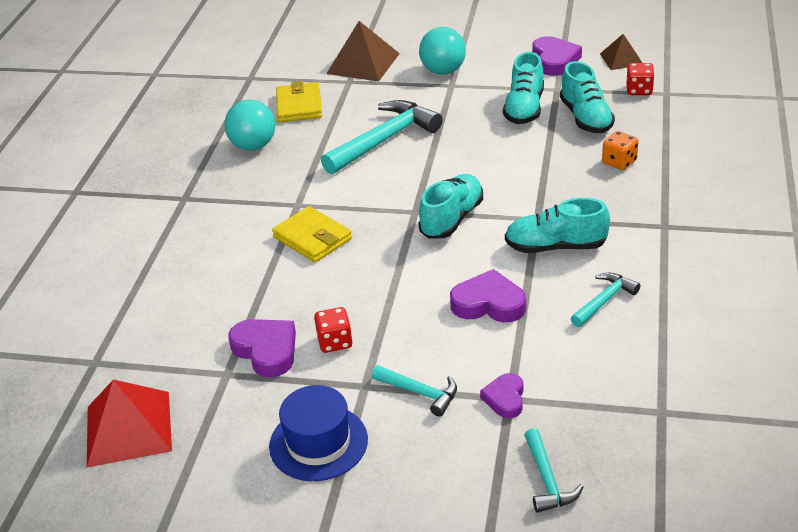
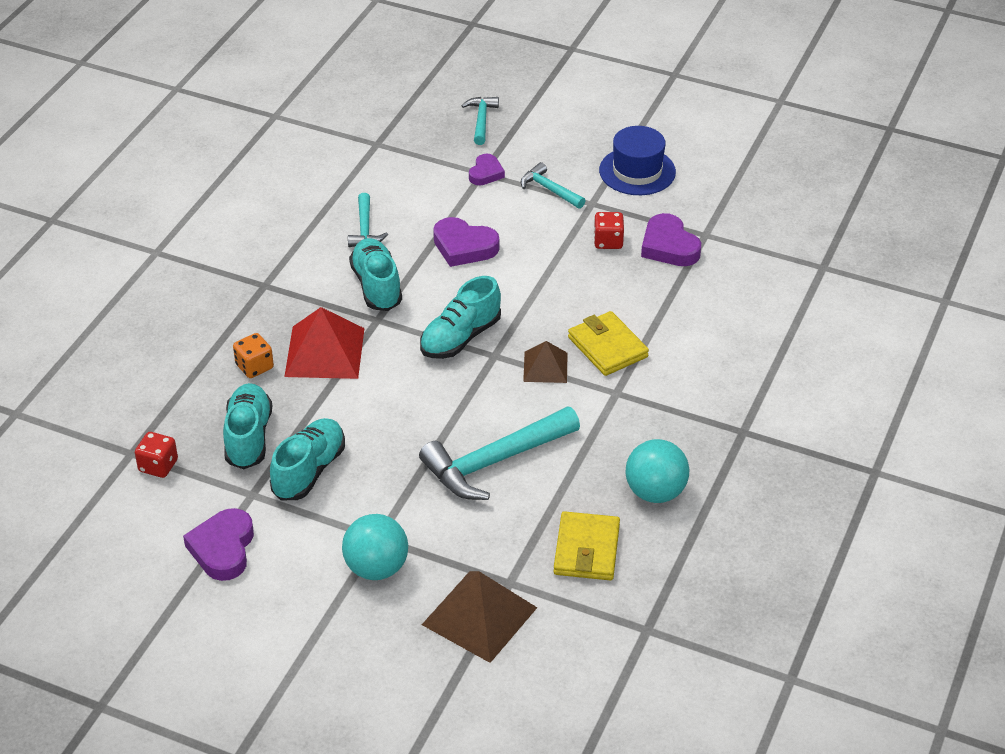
camera: 170 degrees left, 5 degrees up
red pyramid [87,380,172,468] -> red pyramid moved to [284,307,365,379]
turquoise shoe [505,198,610,253] -> turquoise shoe turned 120 degrees counterclockwise [349,238,402,311]
turquoise hammer [571,272,640,327] -> turquoise hammer turned 60 degrees counterclockwise [348,193,388,247]
brown pyramid [600,34,642,70] -> brown pyramid moved to [523,341,568,383]

